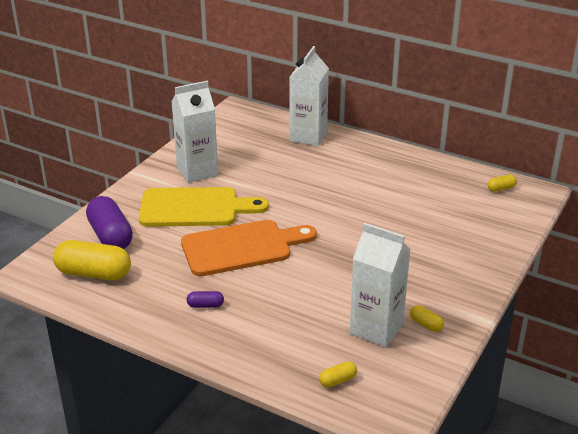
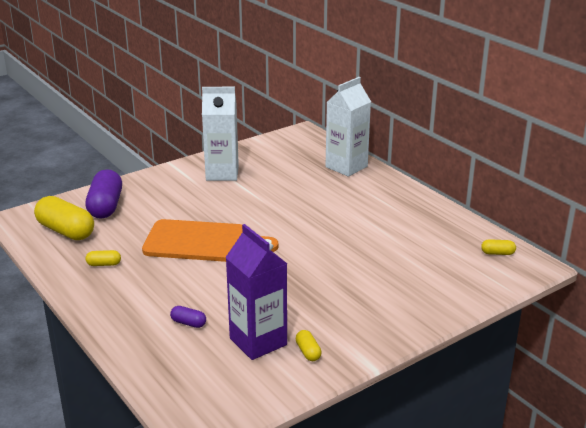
camera: 25 degrees right, 5 degrees down
yellow cutting board [139,187,269,227] -> none
purple capsule [187,291,224,308] -> purple capsule moved to [170,306,206,328]
yellow capsule [319,361,357,387] -> yellow capsule moved to [86,250,121,266]
white carton [350,223,411,347] -> purple carton [225,224,287,360]

